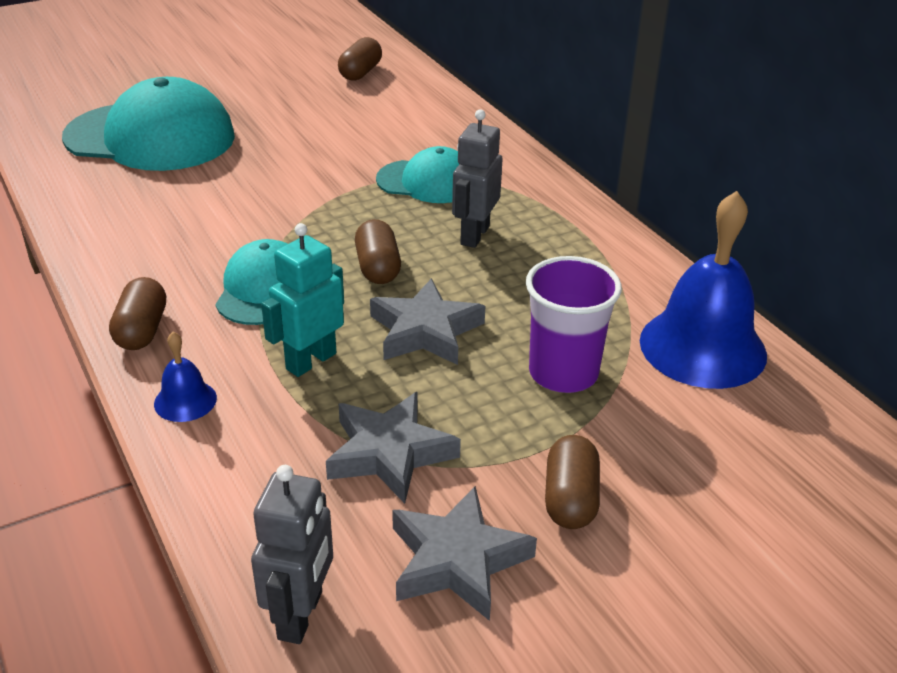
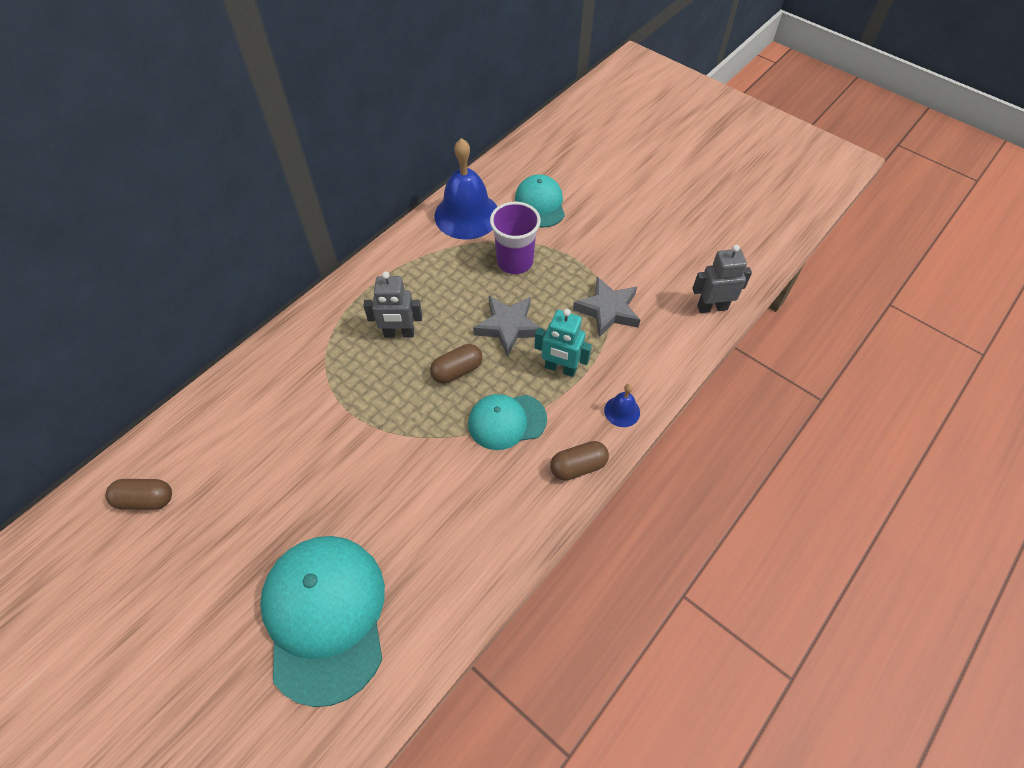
camera: 110 degrees left, 20 degrees up
turquoise cap [376,146,459,203] -> turquoise cap moved to [515,174,565,227]
grey star [392,486,537,621] -> none
brown capsule [545,435,600,529] -> none

